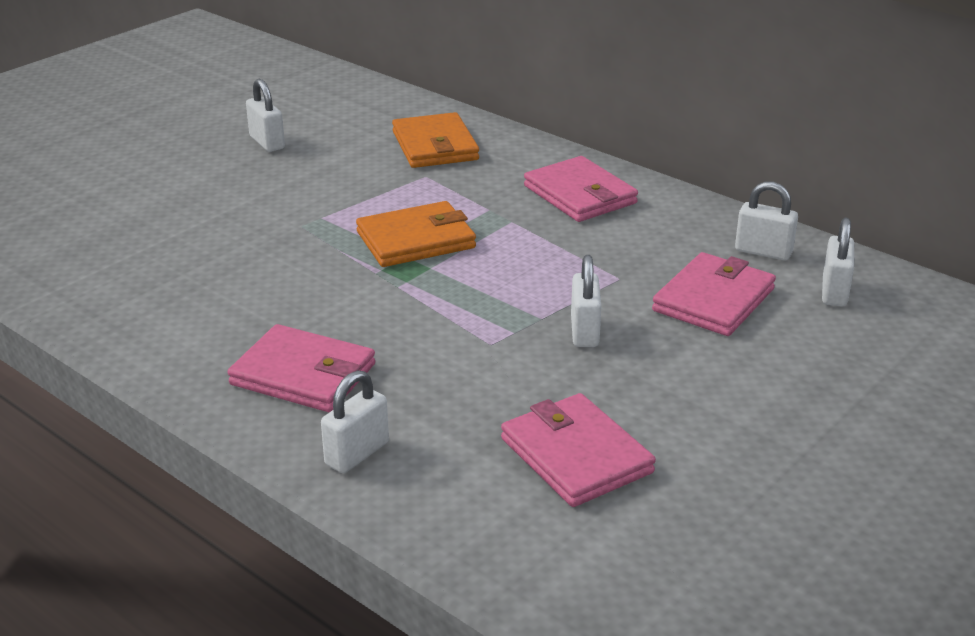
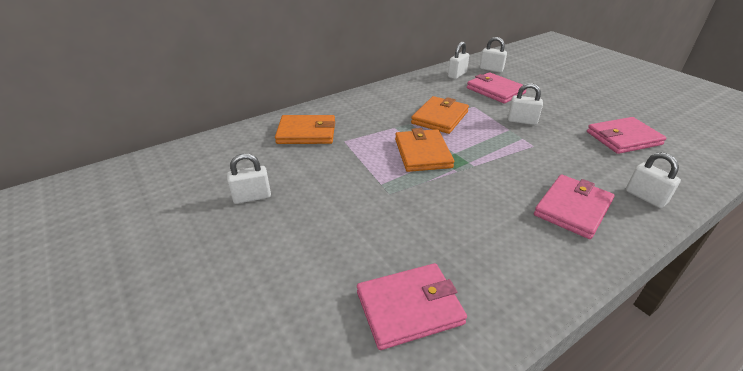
camera: 75 degrees left, 5 degrees up
pink wallet [524,156,638,222] -> pink wallet moved to [357,263,467,350]
none -> orange wallet [411,96,469,134]

